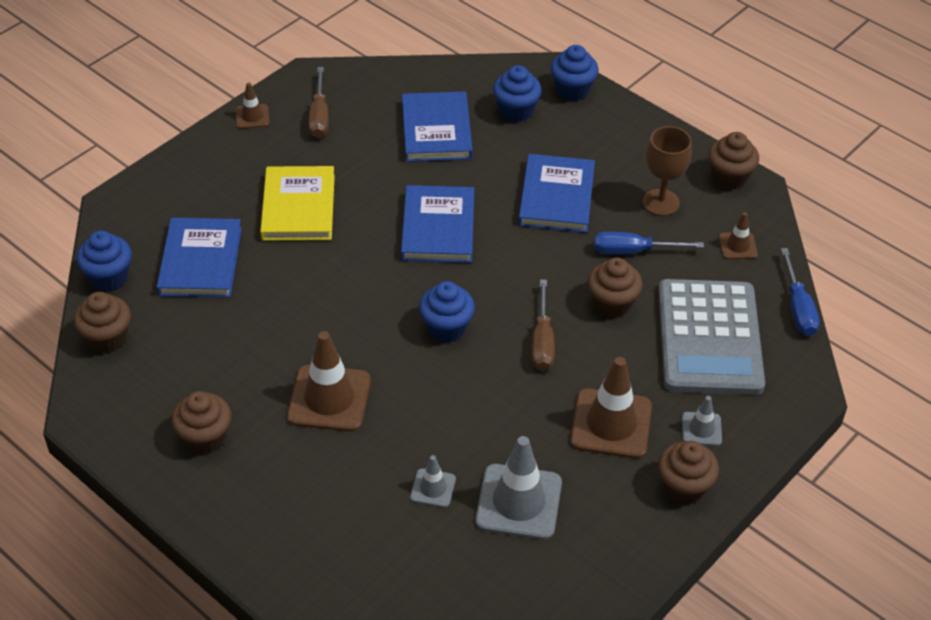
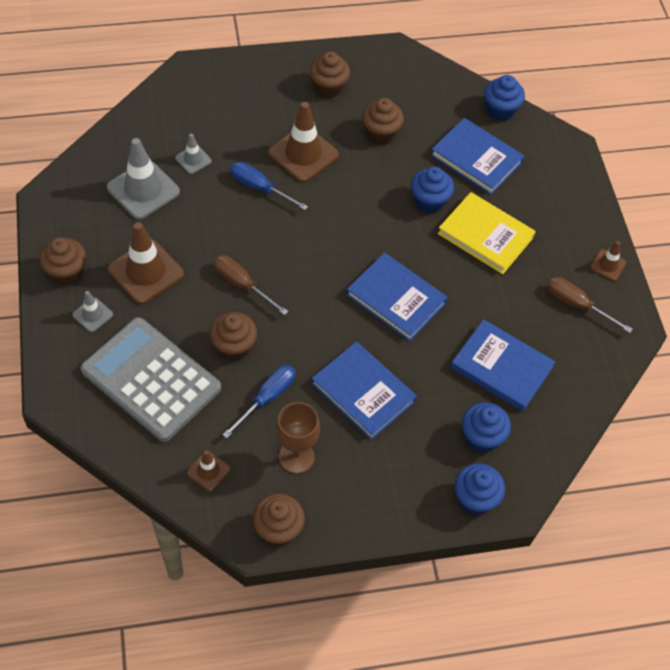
camera: 125 degrees right, 10 degrees up
brown cupcake [74,292,131,353] -> brown cupcake moved to [362,98,404,145]
blue cupcake [419,281,475,343] -> blue cupcake moved to [411,167,454,213]
blue screwdriver [781,248,819,336] -> blue screwdriver moved to [230,162,308,210]

